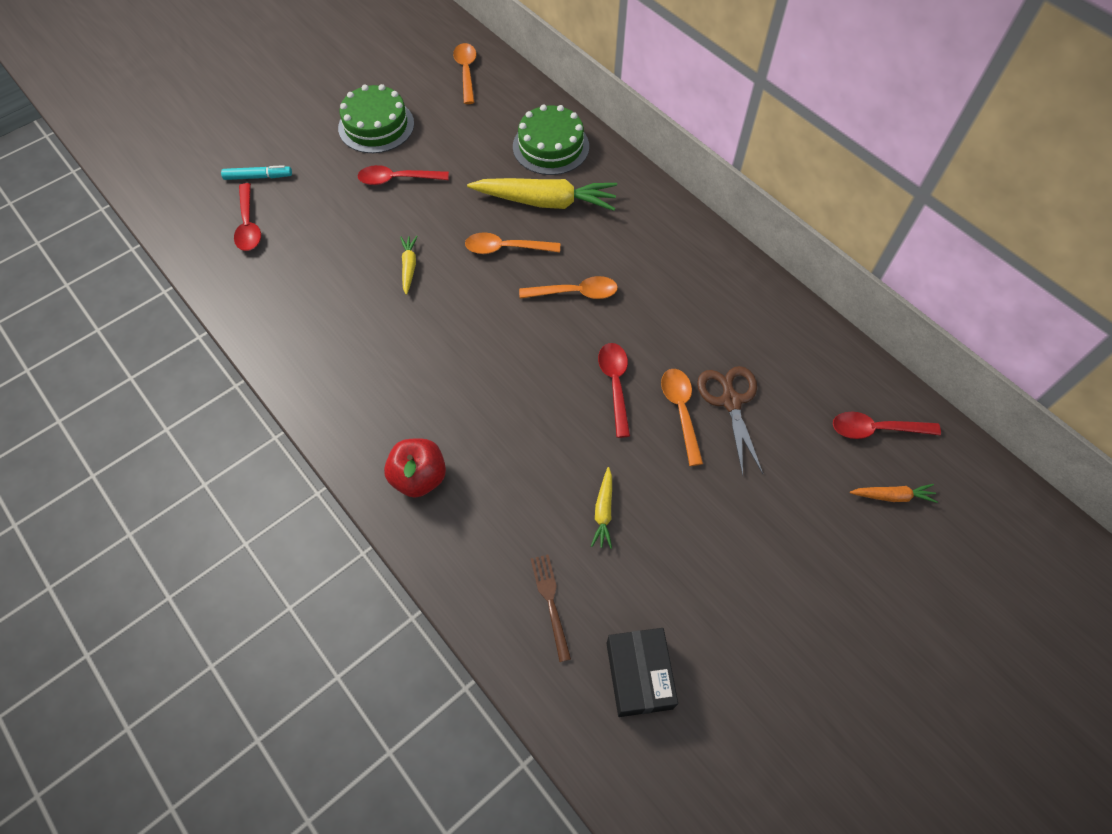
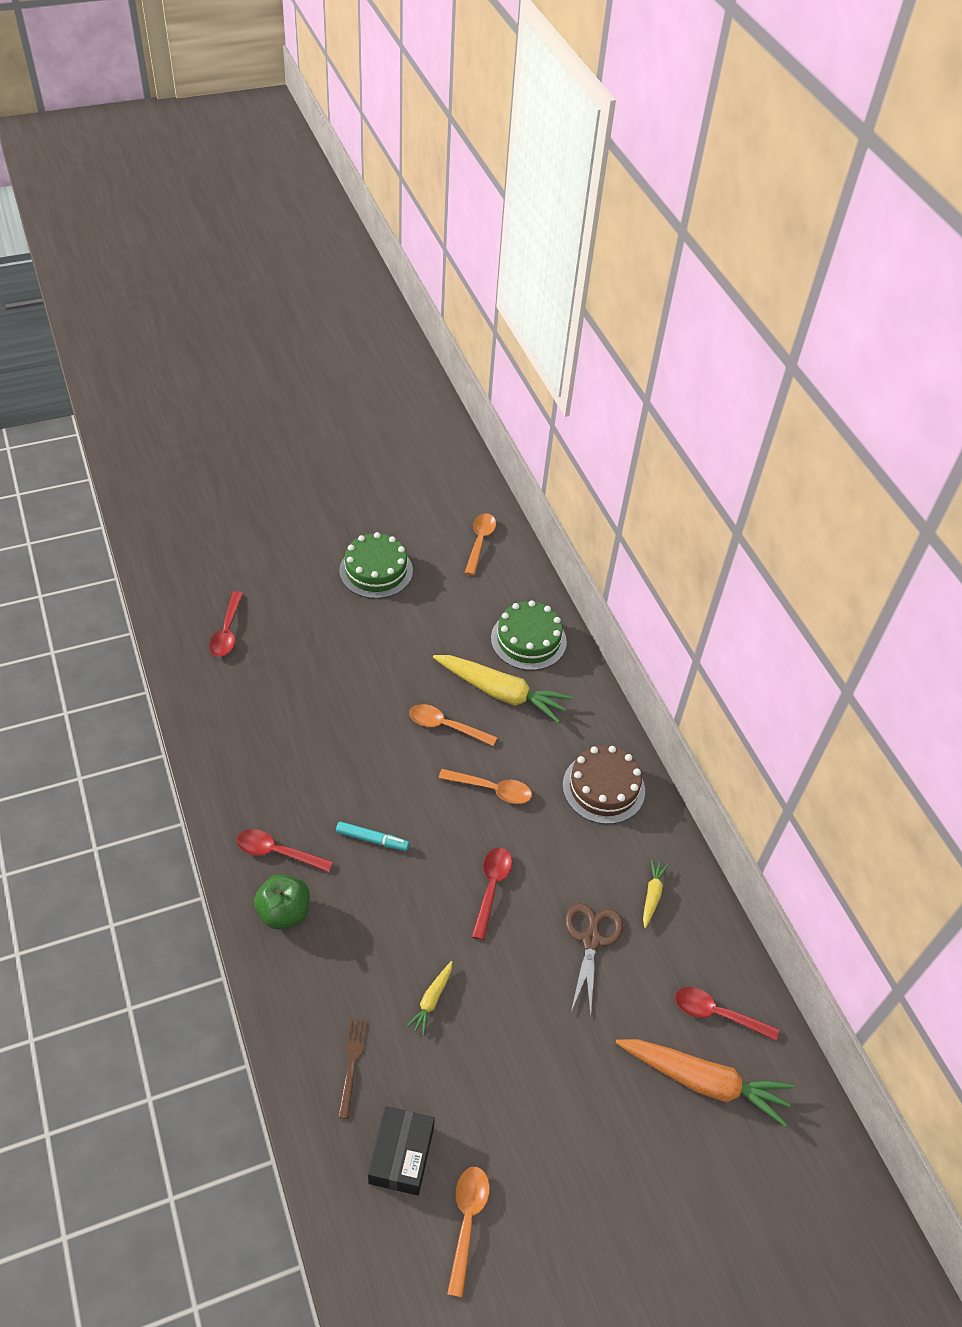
camera: 15 degrees right, 10 degrees down
turquoise marker [221,165,292,180] -> turquoise marker moved to [336,821,409,851]
red spoon [357,165,449,185] -> red spoon moved to [236,829,333,872]
red apple [384,438,446,498] -> green apple [254,874,310,930]
yellow carrot [400,236,418,295] -> yellow carrot moved to [643,860,669,928]
orange spoon [661,369,703,466] -> orange spoon moved to [447,1167,490,1297]
orange carrot [850,484,938,503] -> orange carrot [616,1039,794,1127], size x2.14
none -> brown cake [563,746,645,824]

